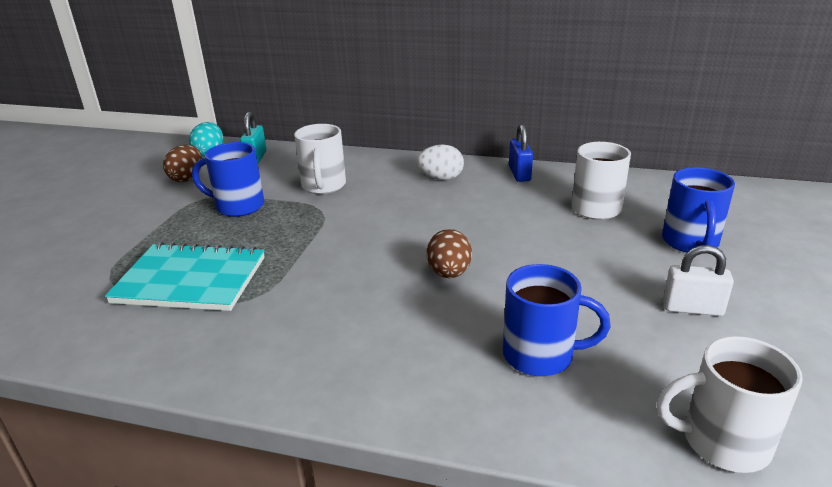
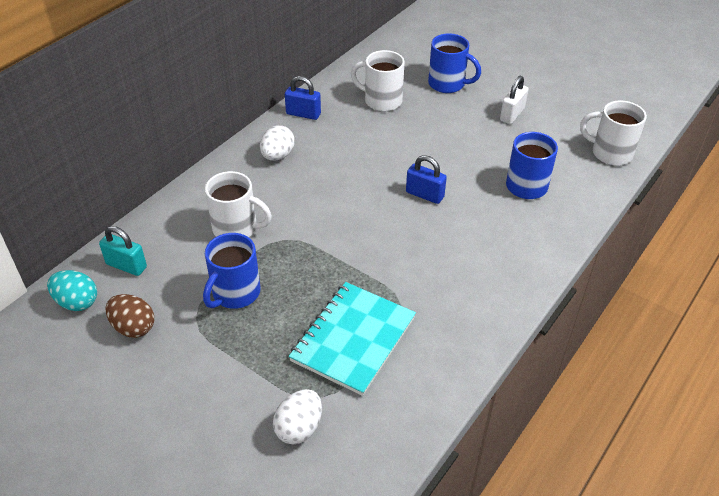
camera: 70 degrees left, 15 degrees up
brown egg [427,229,472,278] -> blue padlock [406,155,447,204]
white mug [657,336,803,473] -> white mug turned 90 degrees clockwise [580,100,647,166]
none -> white egg [273,389,322,444]

